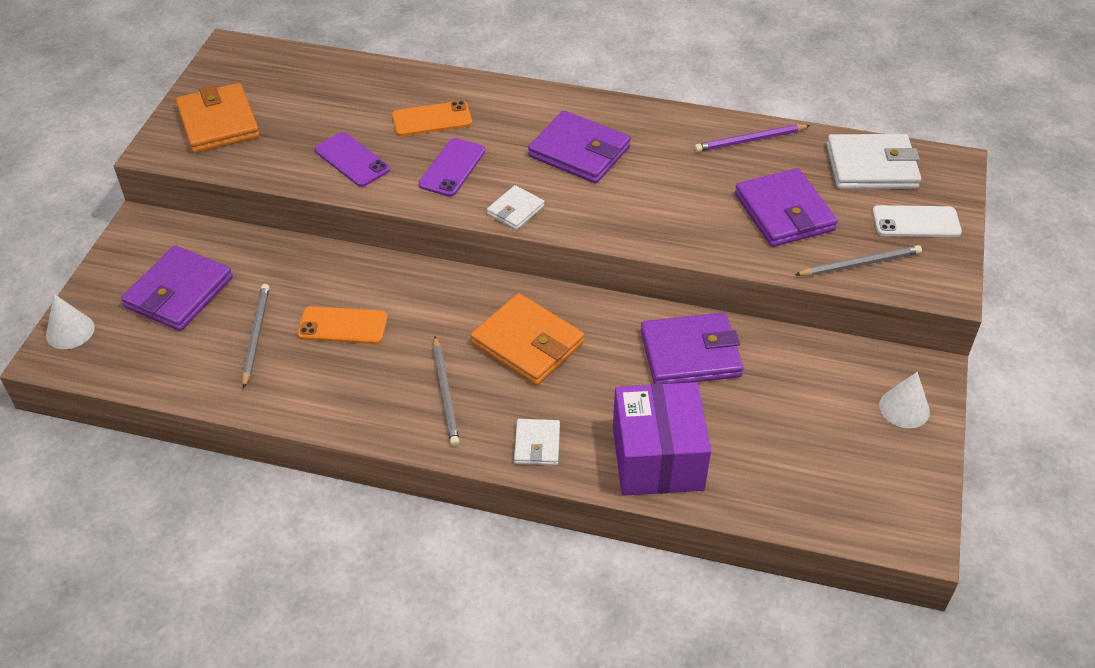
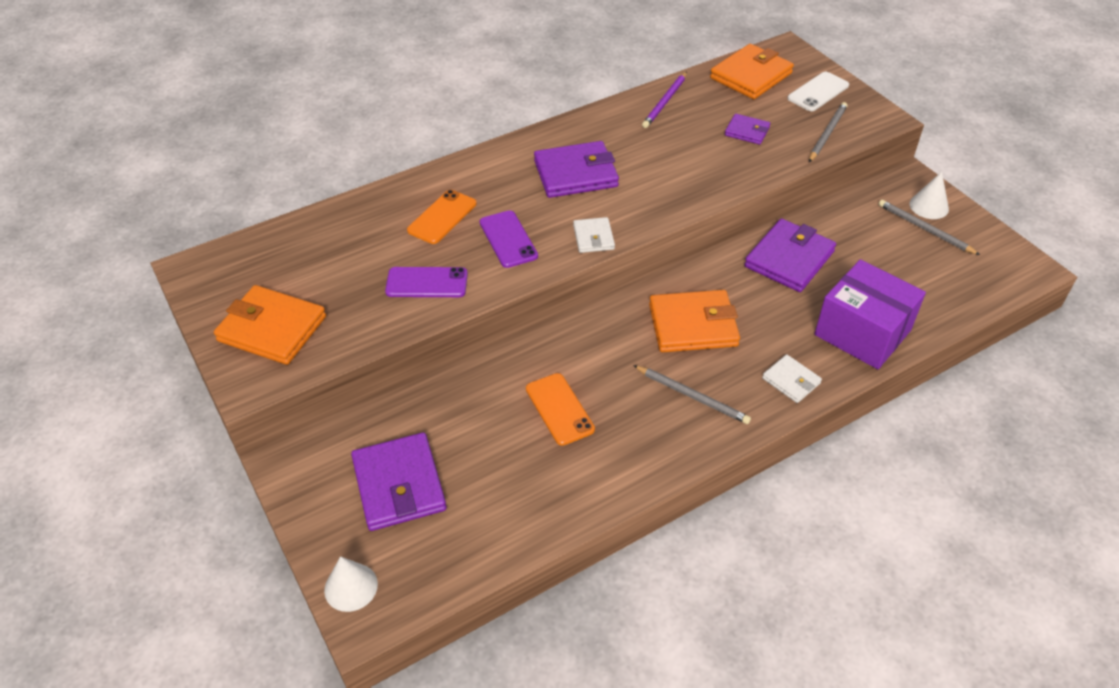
camera: 45 degrees left, 0 degrees up
grey pencil [242,284,269,389] -> grey pencil moved to [878,200,980,255]
orange phone [297,306,388,344] -> orange phone turned 75 degrees counterclockwise [526,373,595,446]
purple wallet [735,168,838,247] -> purple wallet [725,114,770,145], size x0.54
white wallet [826,134,921,189] -> orange wallet [710,44,794,99]

